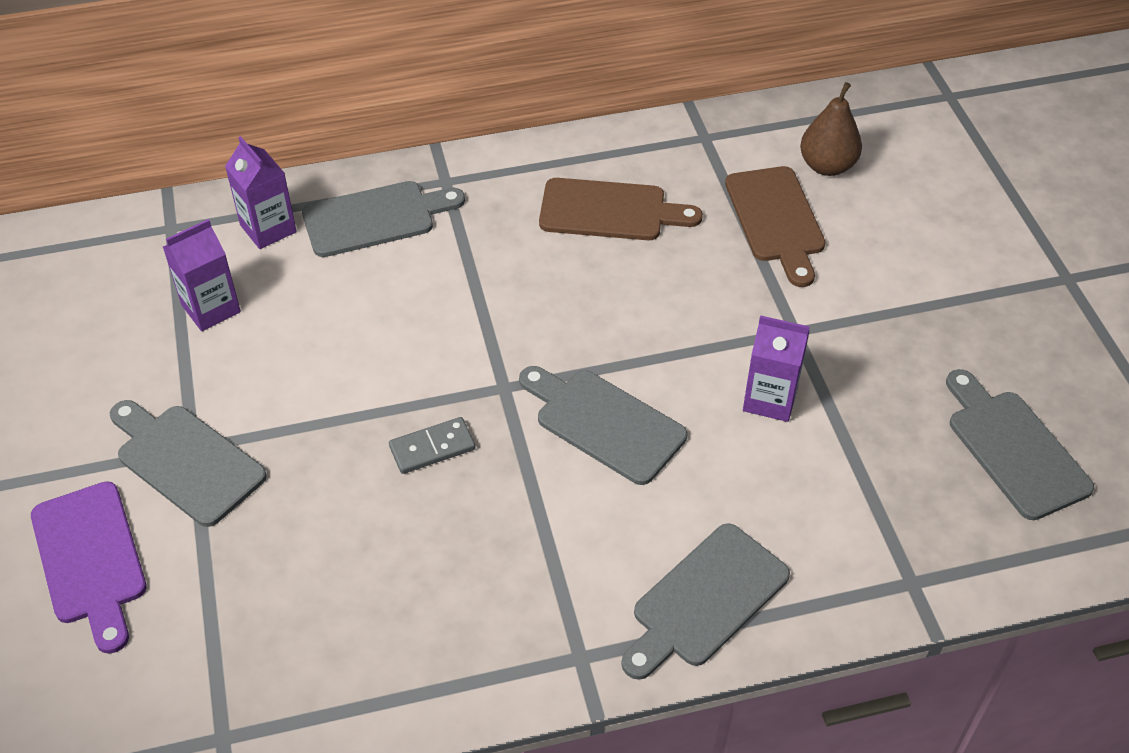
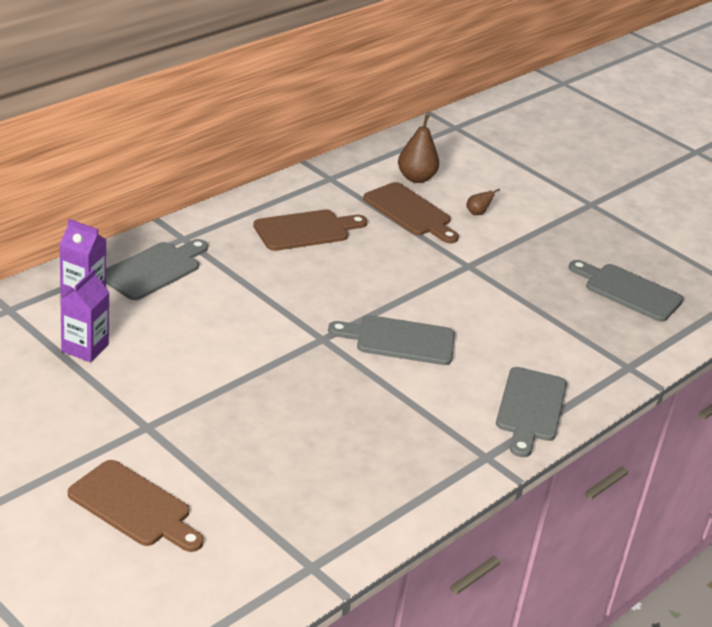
camera: 35 degrees left, 15 degrees down
purple cutting board [31,481,147,654] -> brown cutting board [68,460,204,552]
grey cutting board [110,400,267,527] -> none
grey domino [389,417,475,474] -> none
purple carton [743,315,810,422] -> none
none -> brown pear [466,189,500,215]

